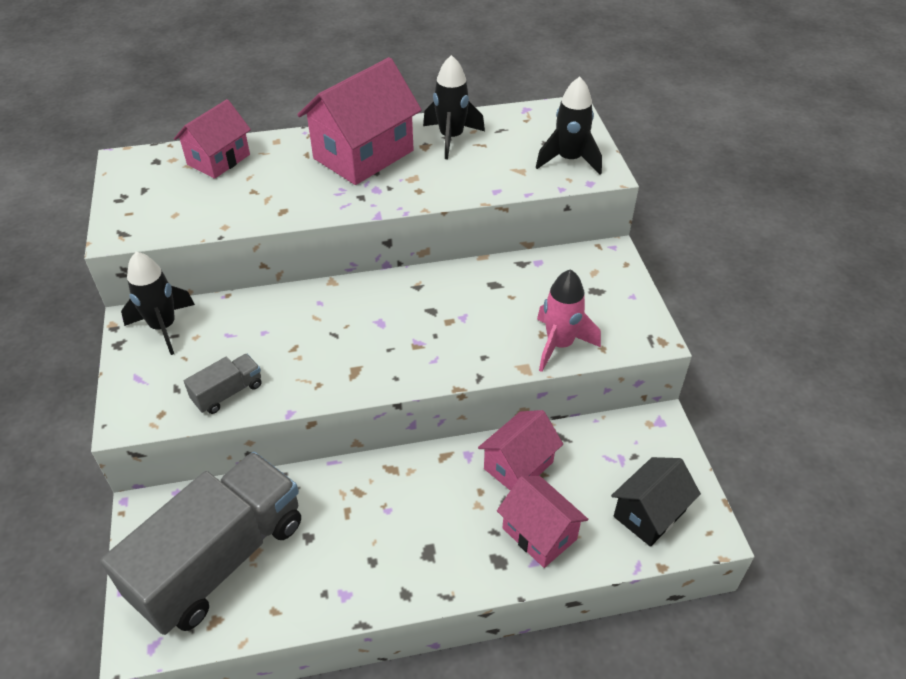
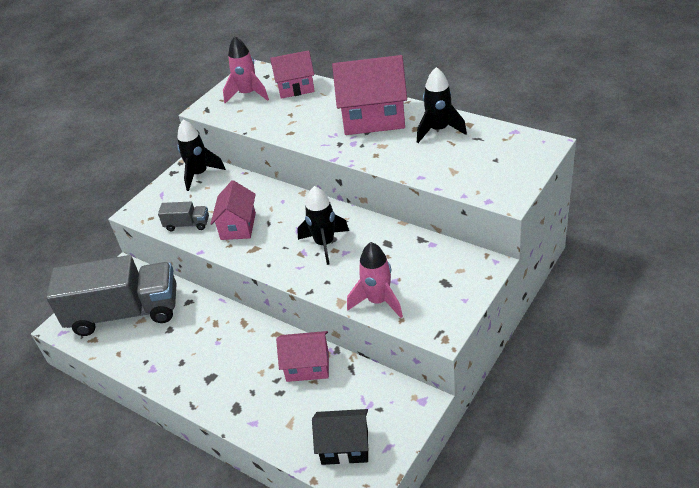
camera: 50 degrees right, 5 degrees down
pink house [497,476,588,568] -> pink house moved to [211,180,256,240]
black rocket [536,77,602,175] -> black rocket moved to [297,186,349,265]
none -> pink rocket [223,36,269,103]

